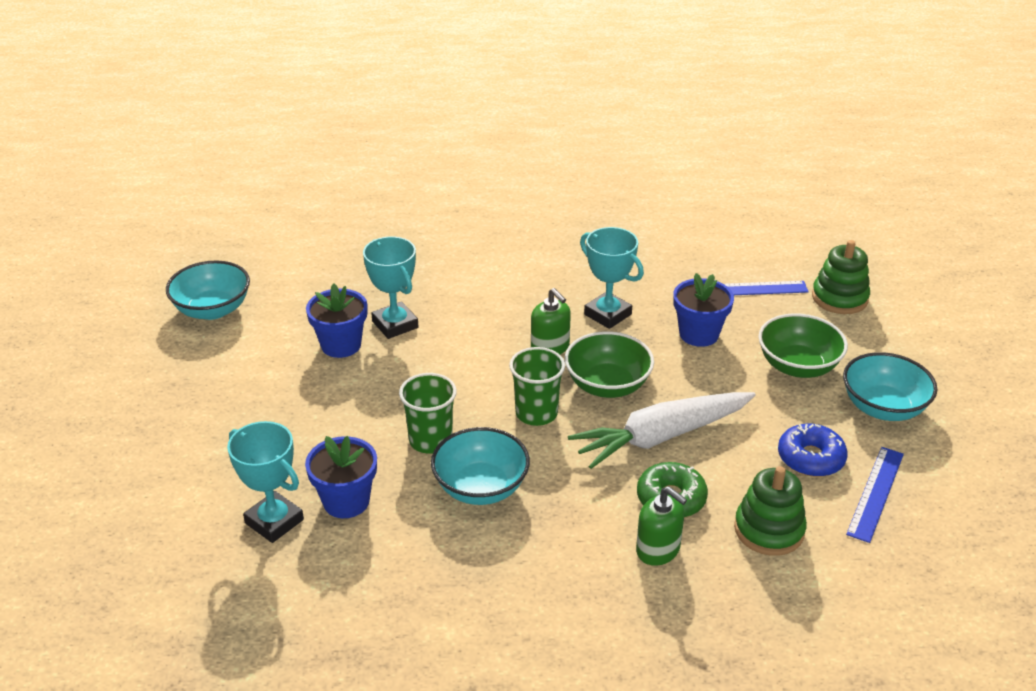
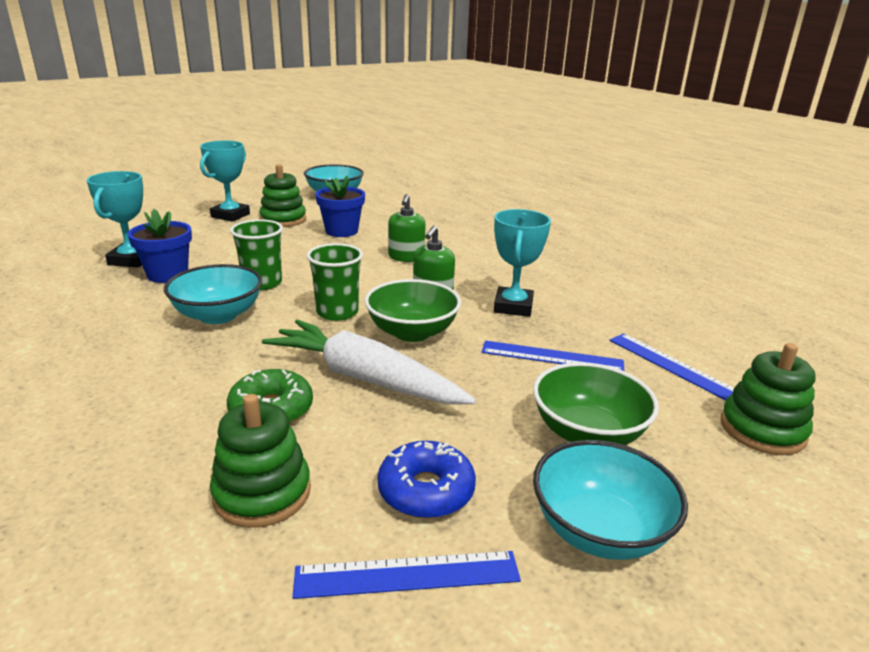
camera: 55 degrees right, 10 degrees down
turquoise trophy [363,236,418,339] -> turquoise trophy moved to [200,141,250,222]
green soap dispenser [636,486,687,566] -> green soap dispenser moved to [388,194,426,262]
blue flower pot [673,273,734,347] -> blue ruler [482,341,624,371]
none -> green stacking toy [259,164,306,227]

